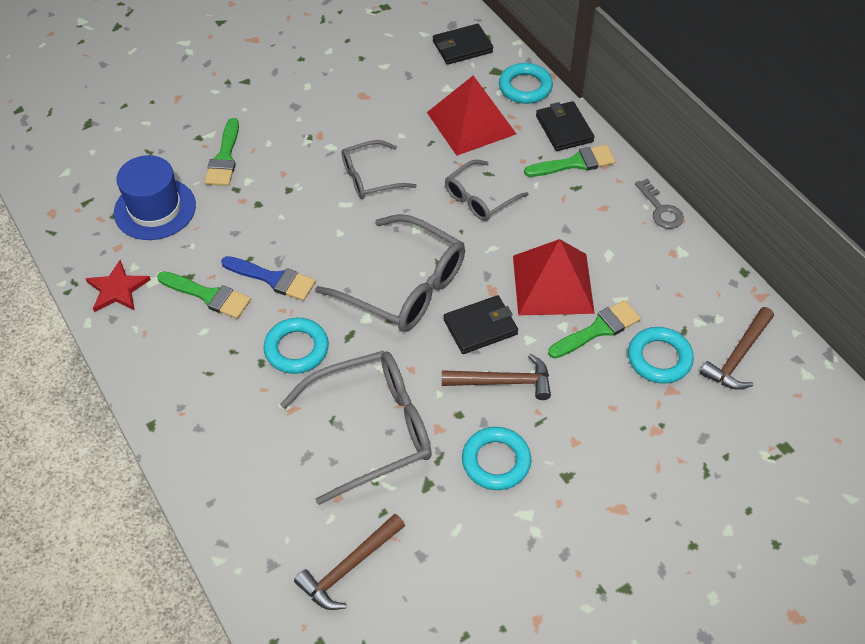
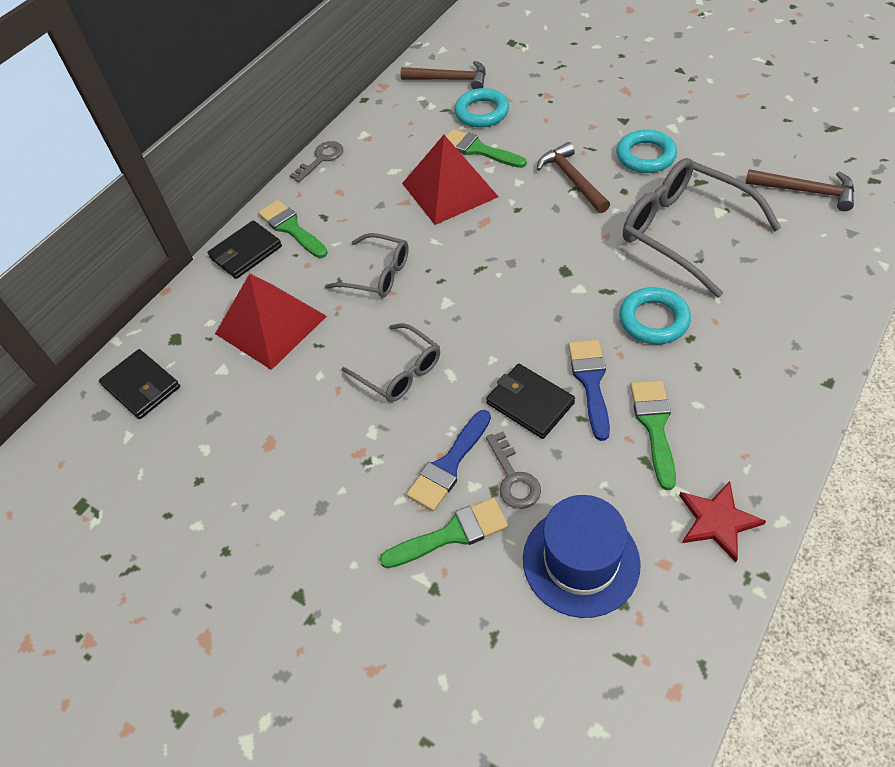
camera: 110 degrees left, 0 degrees up
grey glasses [315,214,465,332] -> none
black wallet [444,295,518,354] -> black wallet moved to [486,364,575,439]
turquoise ring [499,63,553,104] -> none
none -> blue brush [406,410,491,511]
none -> grey key [486,431,541,509]

